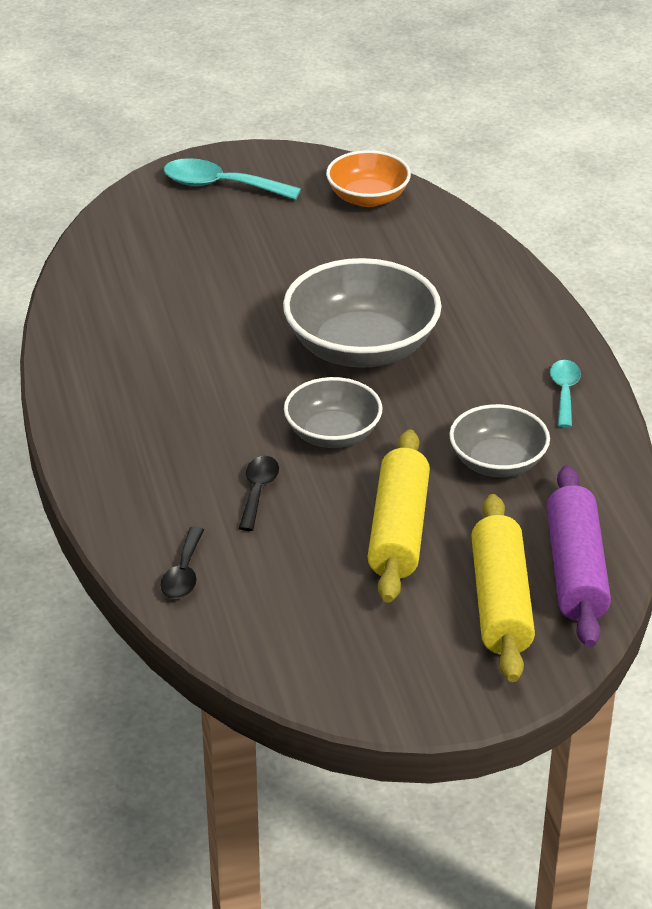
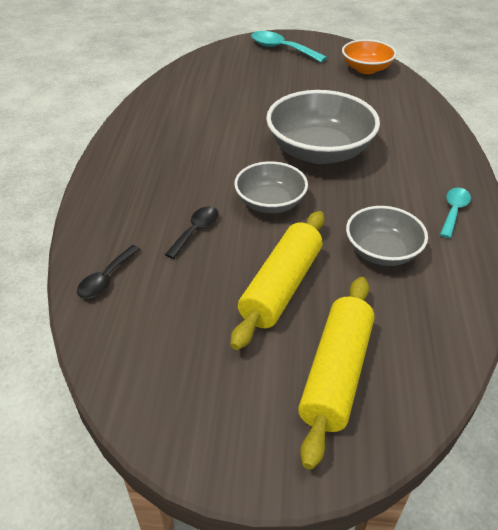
camera: 20 degrees right, 5 degrees up
purple rolling pin [546,465,611,647] -> none

